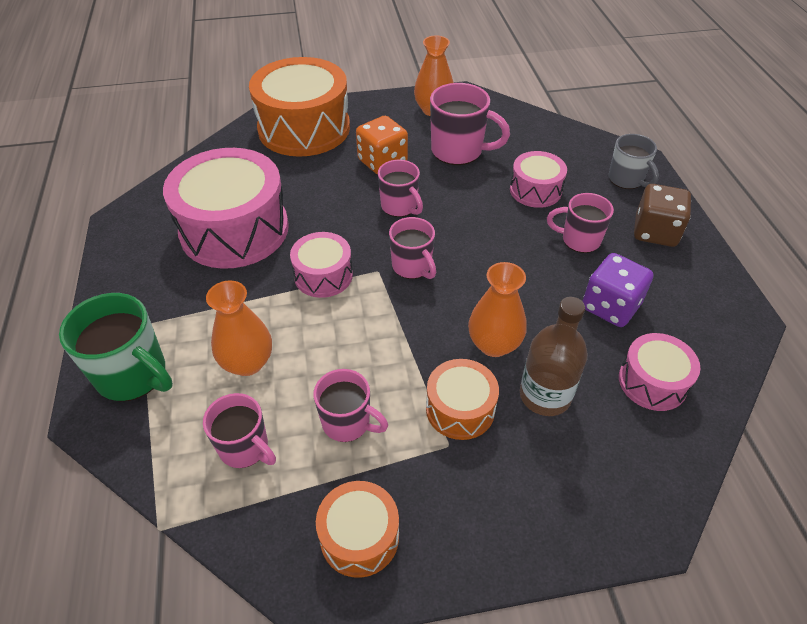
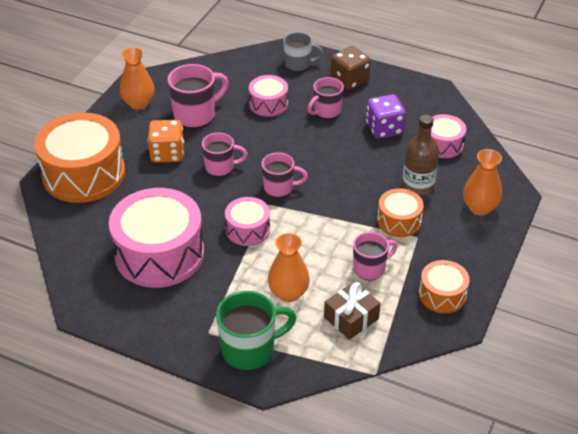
camera: 55 degrees left, 5 degrees down
pink mug [203,393,276,468] -> brown gift [324,281,381,340]
orange vase [468,262,527,357] -> orange vase moved to [463,149,502,216]

